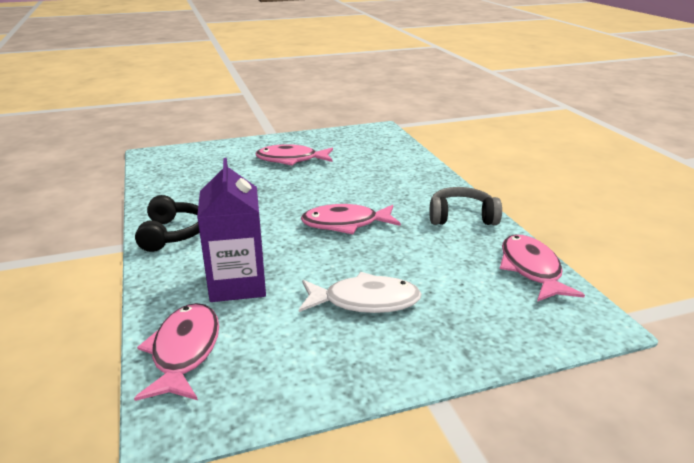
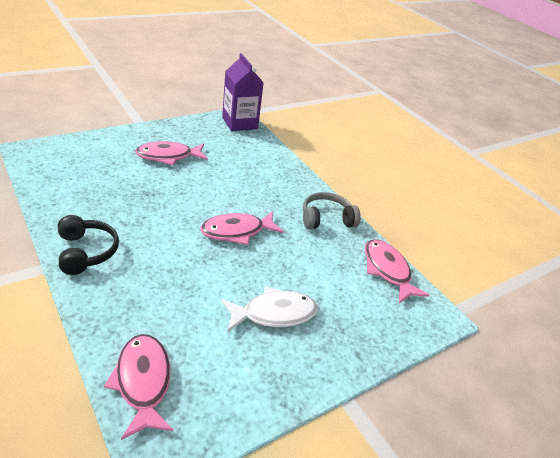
camera: 20 degrees left, 10 degrees up
purple carton [197,158,266,302] -> purple carton moved to [222,53,264,131]

